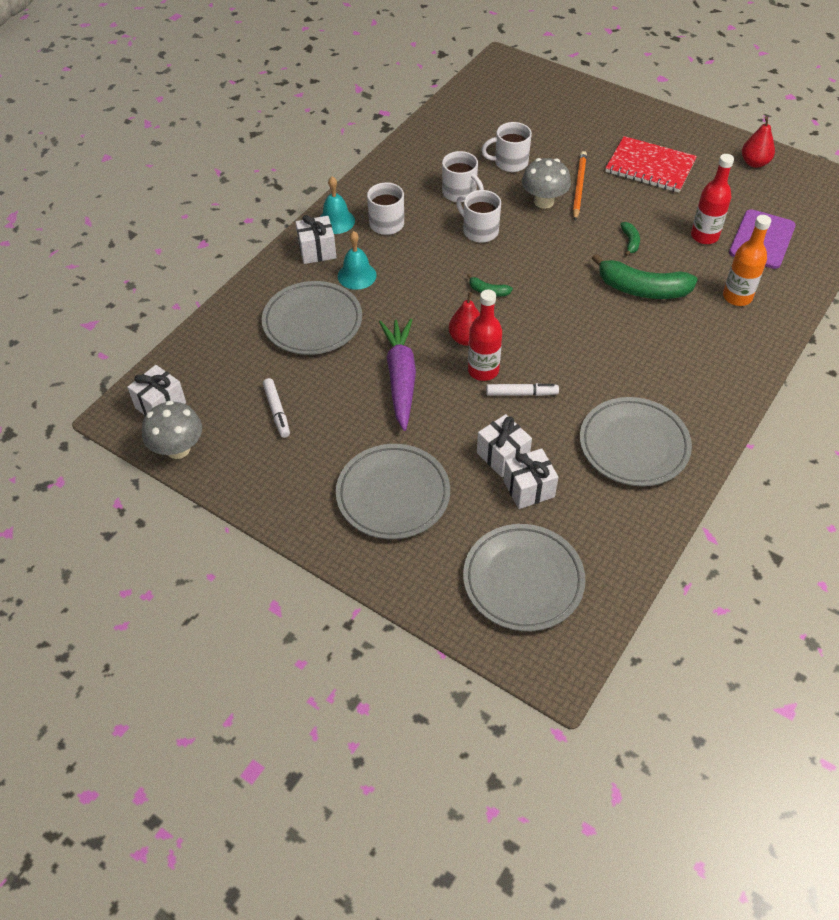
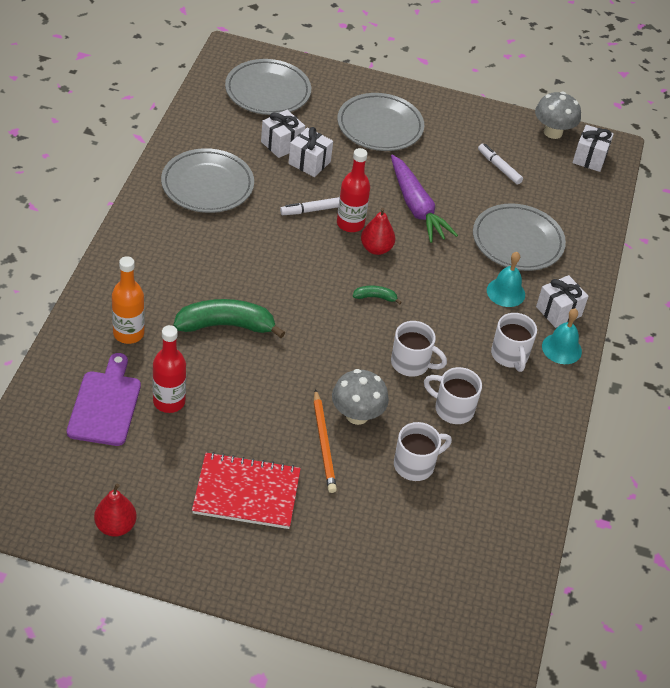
camera: 155 degrees right, 5 degrees down
green banana [620,222,640,256] -> none

